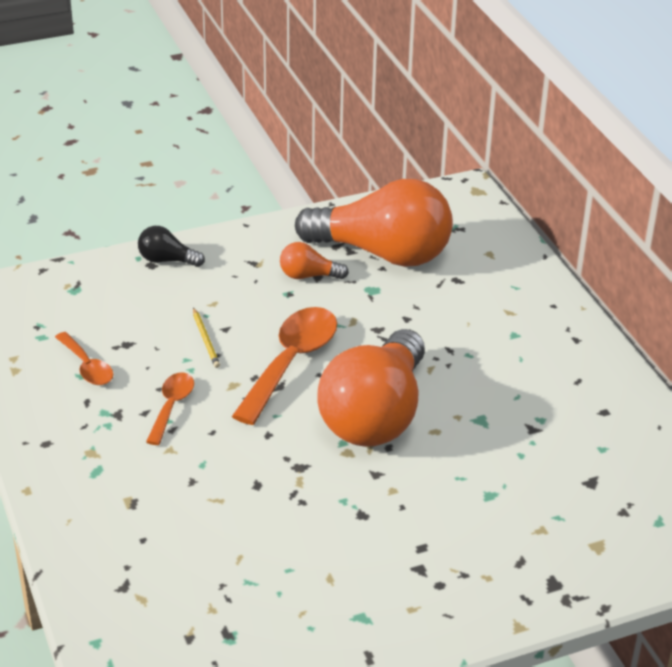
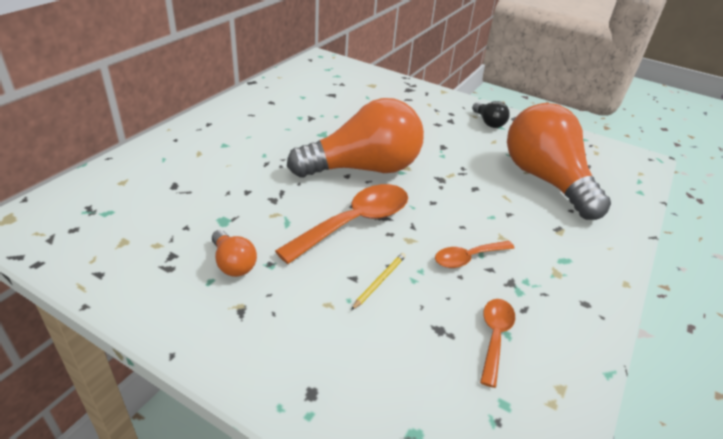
camera: 130 degrees left, 0 degrees up
black light bulb [138,226,205,267] -> black light bulb moved to [472,101,510,128]
orange spoon [232,307,337,425] -> orange spoon turned 150 degrees clockwise [275,184,408,264]
orange light bulb [295,179,453,267] -> orange light bulb moved to [507,103,611,220]

